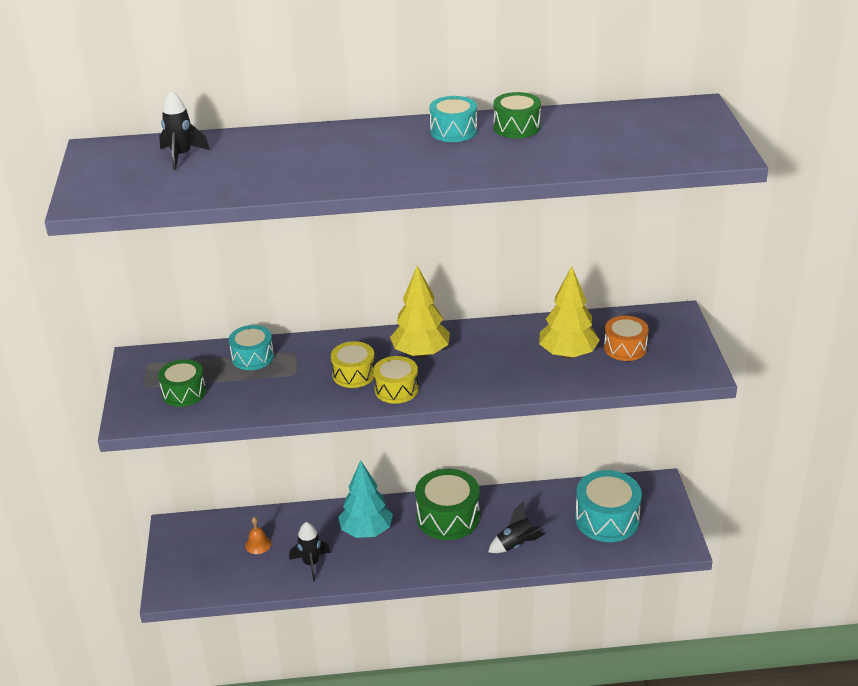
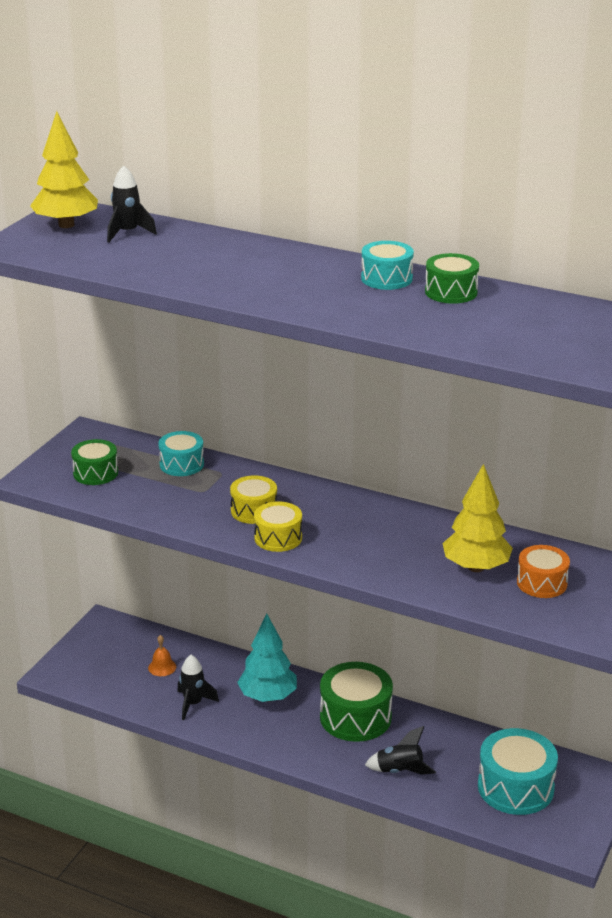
camera: 30 degrees right, 5 degrees down
yellow tree [390,266,450,358] -> yellow tree moved to [30,111,98,228]

